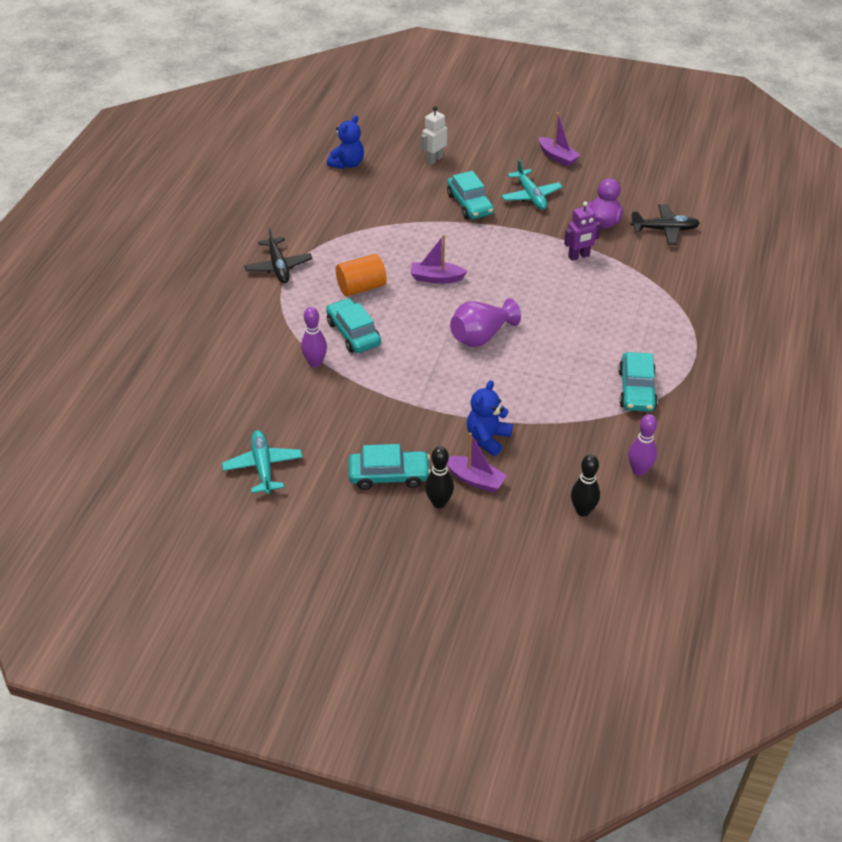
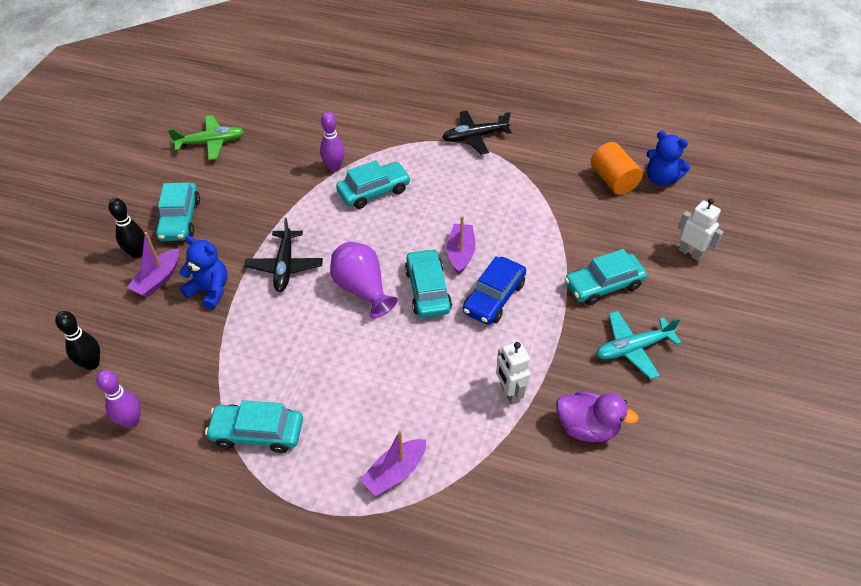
camera: 90 degrees right, 5 degrees up
turquoise plane [222,430,303,494] -> green plane [168,115,245,160]
orange cylinder [336,254,387,296] -> orange cylinder moved to [591,142,643,195]
purple boat [539,112,581,167] -> purple boat moved to [360,430,426,496]
purple robot [564,201,601,261] -> white robot [496,341,531,405]
black plane [630,204,700,245] -> black plane moved to [244,218,323,292]
none -> turquoise car [405,249,452,318]
none -> blue car [463,256,526,325]

